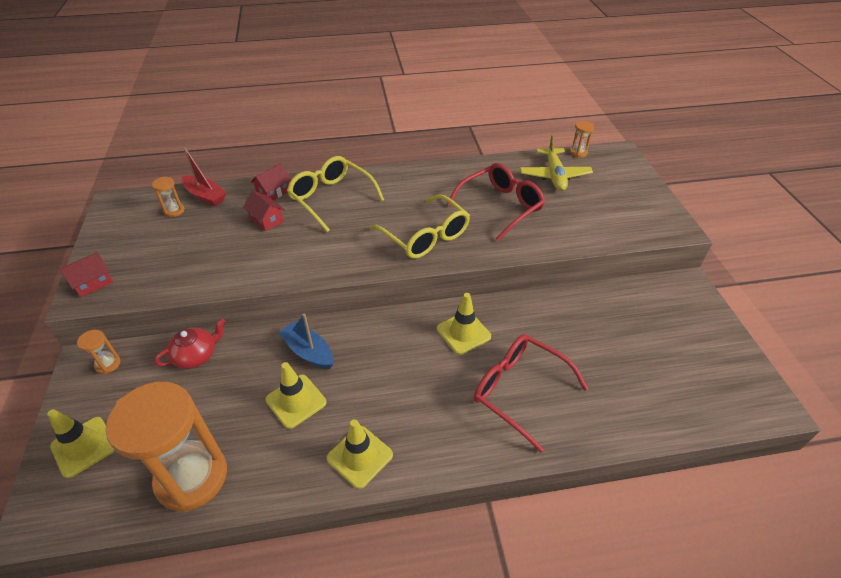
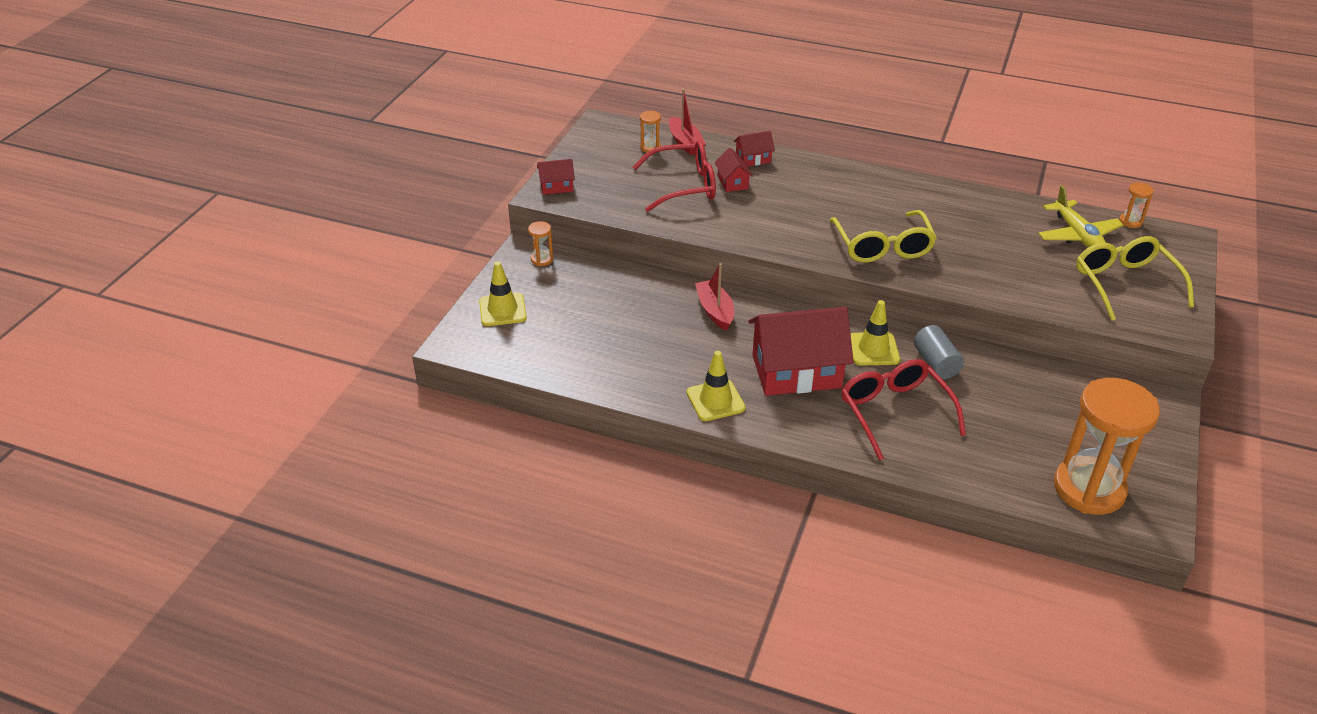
camera: 30 degrees right, 5 degrees down
orange hourglass [106,382,227,512] -> orange hourglass moved to [1054,378,1160,515]
red teapot [154,318,225,369] -> none
yellow traffic cone [265,362,326,429] -> none
blue boat [278,313,333,369] -> red boat [695,263,734,331]
yellow glasses [287,156,384,232] -> yellow glasses moved to [1076,236,1194,321]
red glasses [447,163,545,241] -> red glasses moved to [633,140,716,212]
yellow plane [520,134,593,191] -> yellow plane turned 45 degrees counterclockwise [1038,186,1124,248]
none -> red house [748,307,854,396]
none -> grey cylinder [914,325,964,379]

